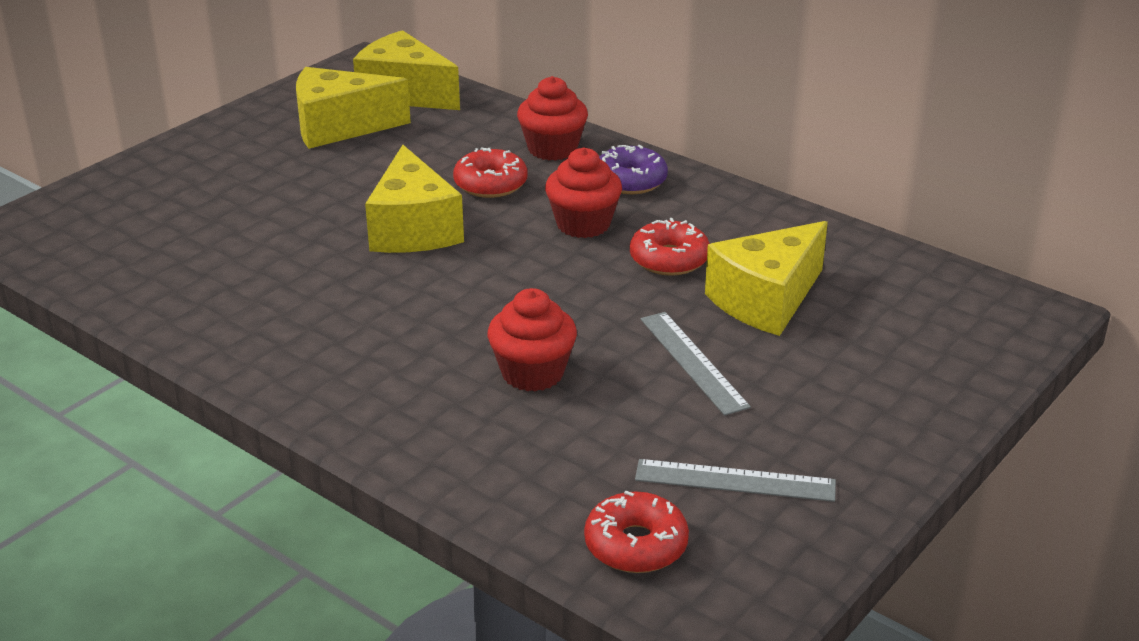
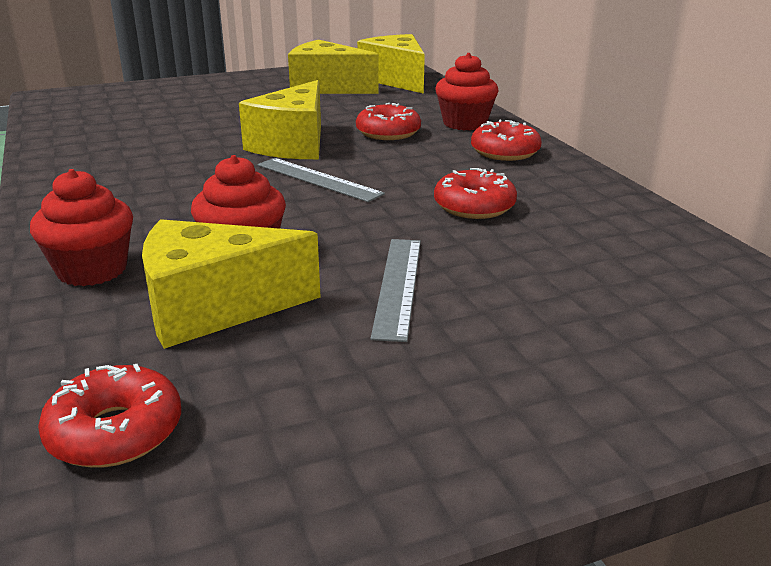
camera: 30 degrees right, 5 degrees down
red cupcake [545,148,622,238] -> red cupcake moved to [30,169,133,286]
purple donut [599,145,668,194] -> red donut [471,120,542,161]
grey ruler [635,459,836,502] -> grey ruler moved to [257,158,385,202]
yellow cheese [705,221,828,336] -> yellow cheese moved to [142,219,321,349]

